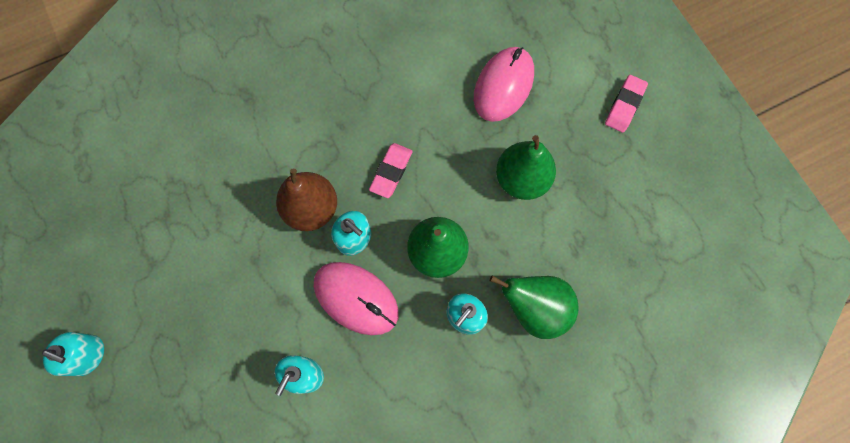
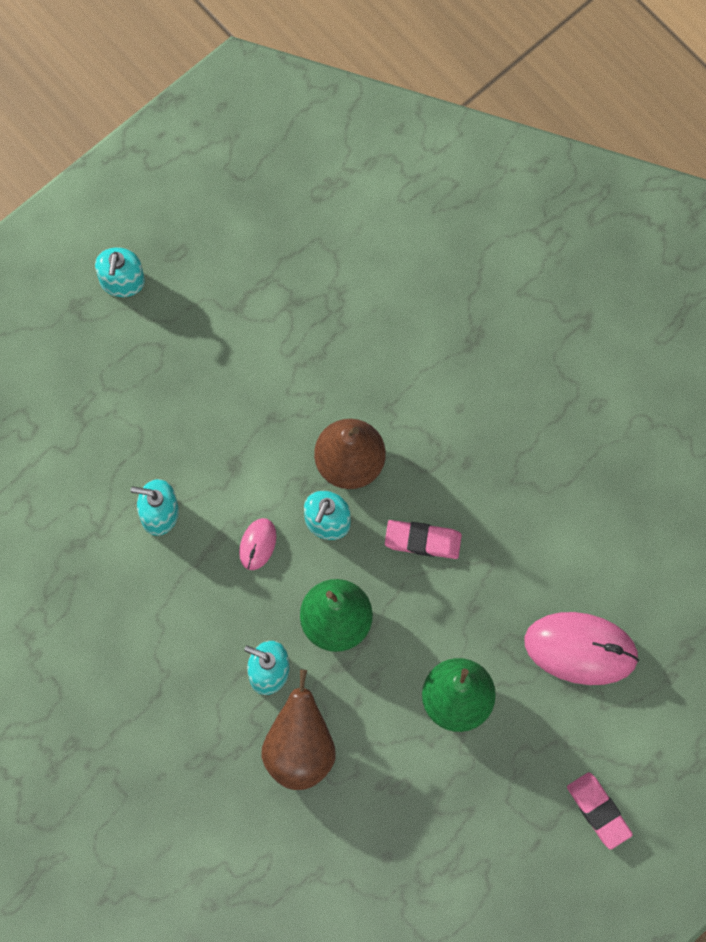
camera: 75 degrees right, 0 degrees up
pink mouse [314,262,399,335] -> pink mouse [239,518,276,570], size x0.49
green pear [490,275,579,339] -> brown pear [261,669,336,790]
pink eraser [605,75,648,133] -> pink eraser turned 45 degrees clockwise [567,772,633,850]

